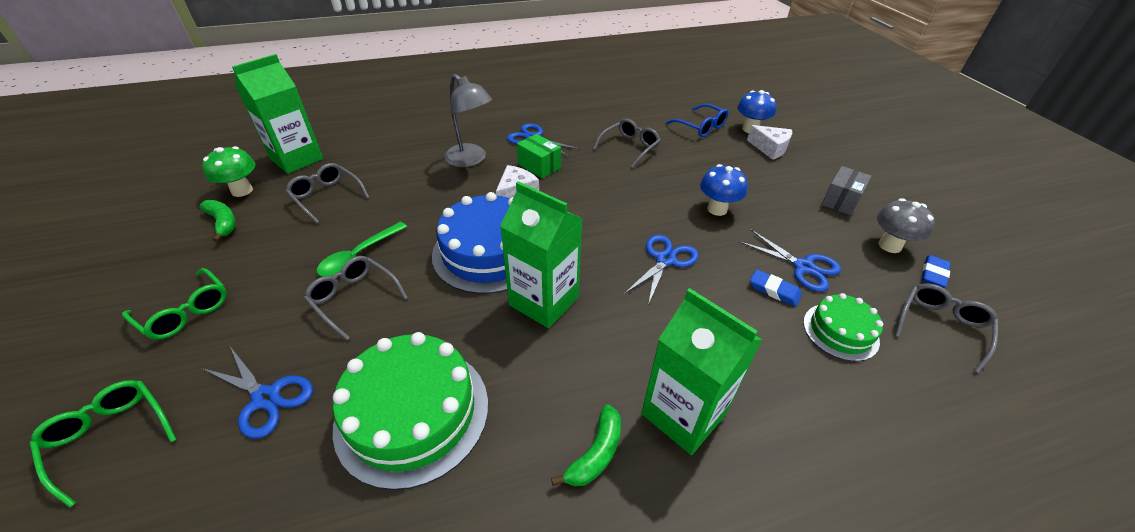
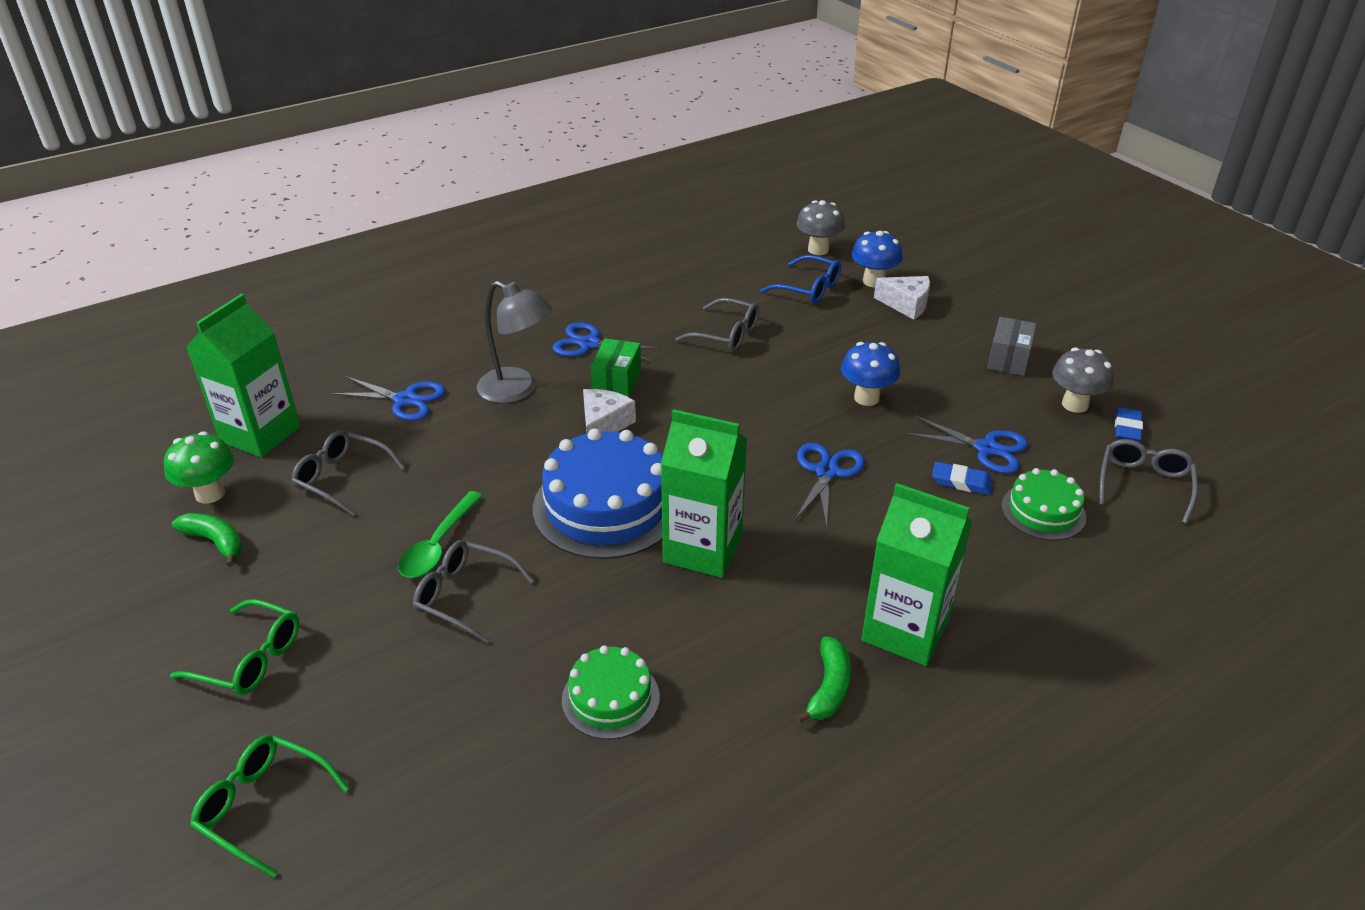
camera: 15 degrees left, 5 degrees down
blue scissors [201,347,313,439] -> blue scissors moved to [330,376,446,421]
green cake [333,332,488,490] -> green cake [562,645,660,739], size x0.55
green box [517,134,561,178] -> green box turned 75 degrees clockwise [590,338,641,397]
grey glasses [593,119,661,168] -> grey glasses turned 90 degrees clockwise [675,298,759,351]
none -> grey mushroom [796,200,845,255]

